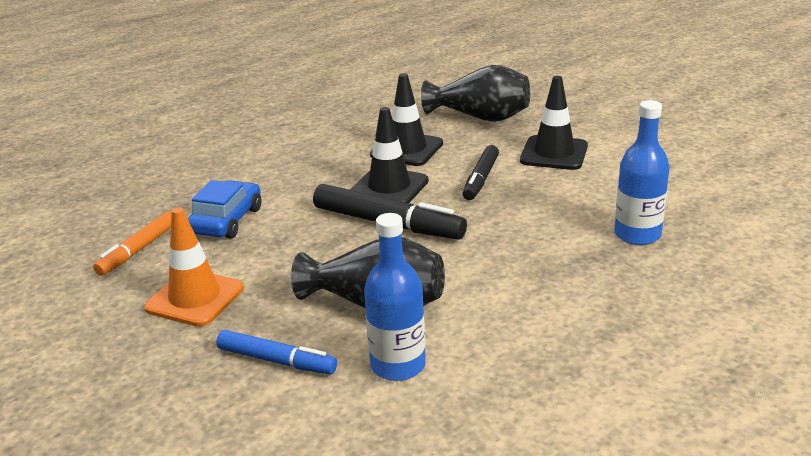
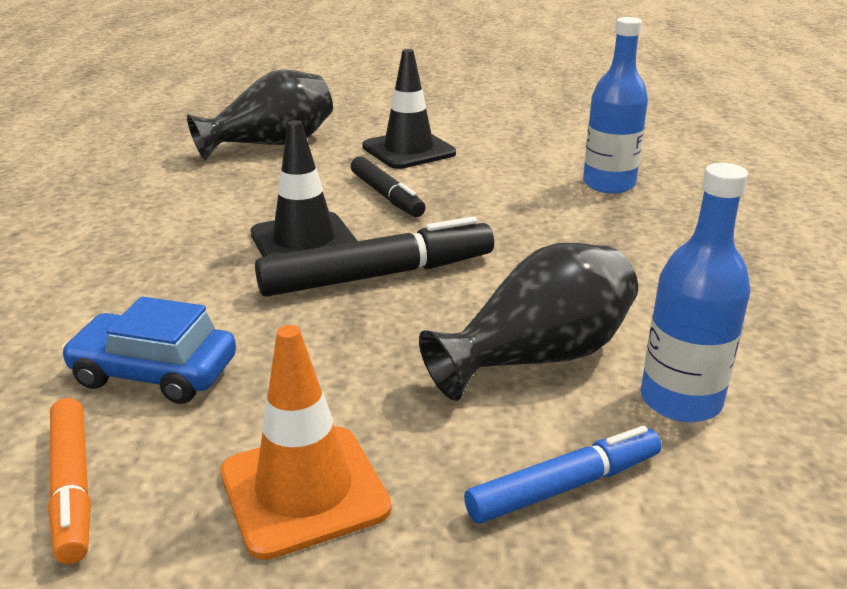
camera: 50 degrees left, 0 degrees up
blue car [188,180,262,239] -> blue car turned 45 degrees counterclockwise [61,297,236,404]
black traffic cone [370,73,443,166] -> none

